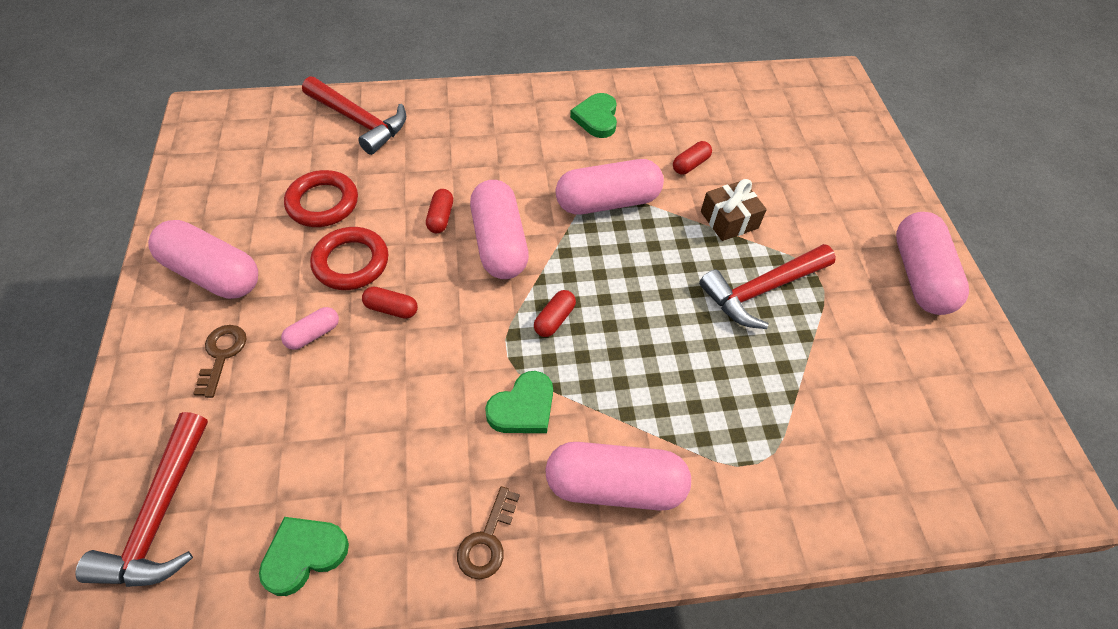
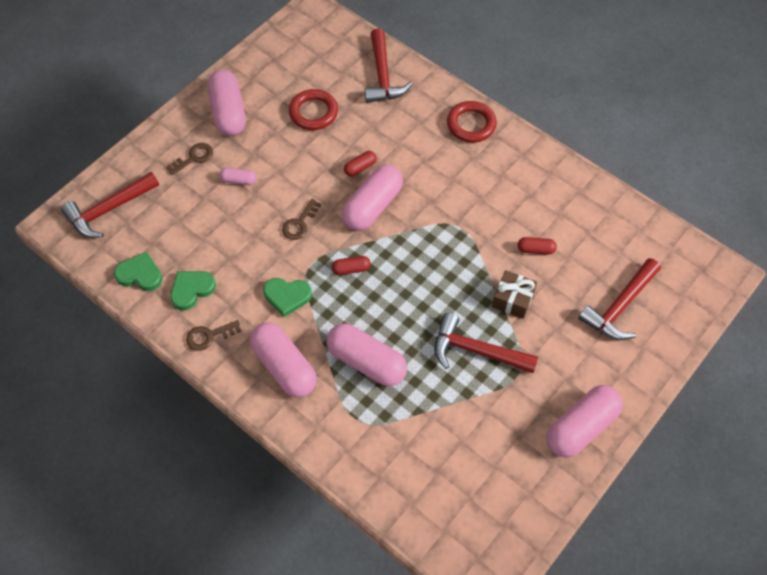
camera: 50 degrees right, 5 degrees up
red ring [310,227,388,290] -> red ring moved to [447,101,497,143]
red capsule [362,287,418,319] -> none
pink capsule [556,159,664,215] -> pink capsule moved to [326,323,407,386]
green heart [570,93,617,138] -> green heart moved to [170,271,216,310]
none -> brown key [282,199,321,240]
none -> red hammer [578,258,661,340]

